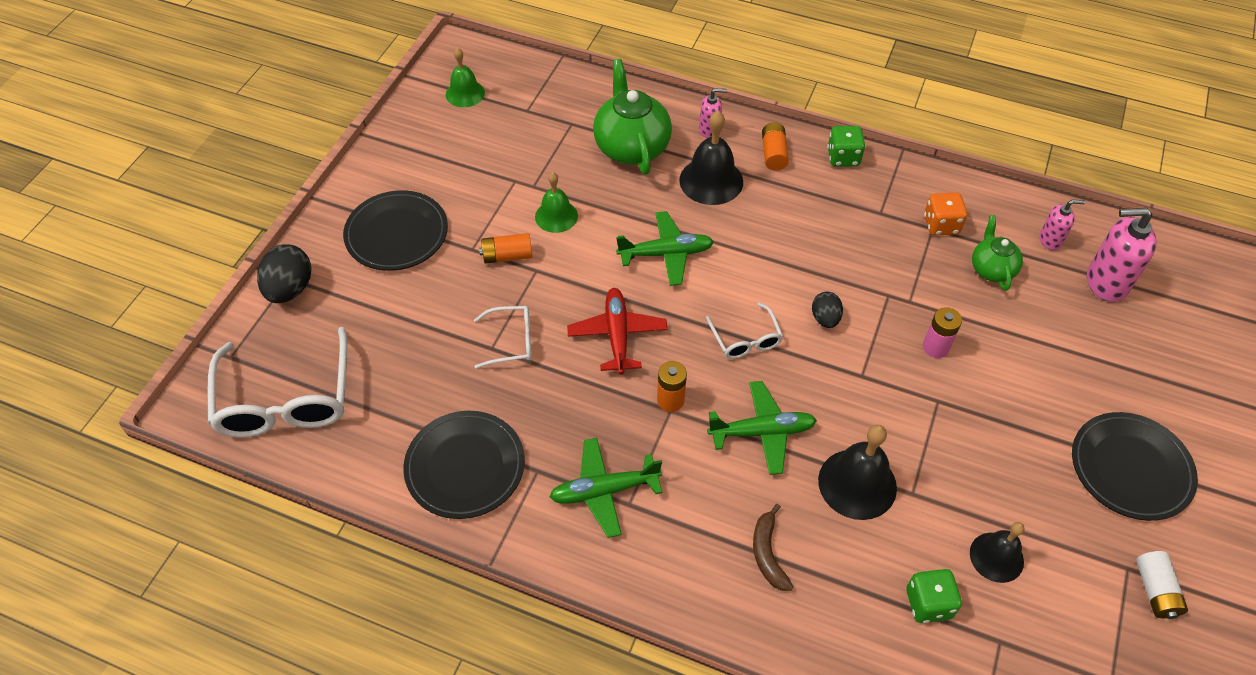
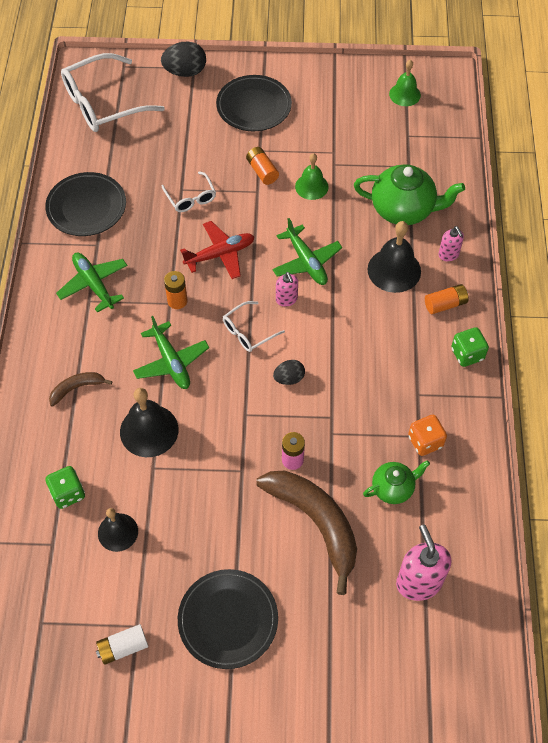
camera: 70 degrees right, 5 degrees up
green teapot [593,59,672,174] -> green teapot turned 45 degrees clockwise [354,164,465,225]
pink soap dispenser [1040,199,1085,250] -> pink soap dispenser moved to [276,272,298,307]
none -> brown banana [256,470,357,595]

